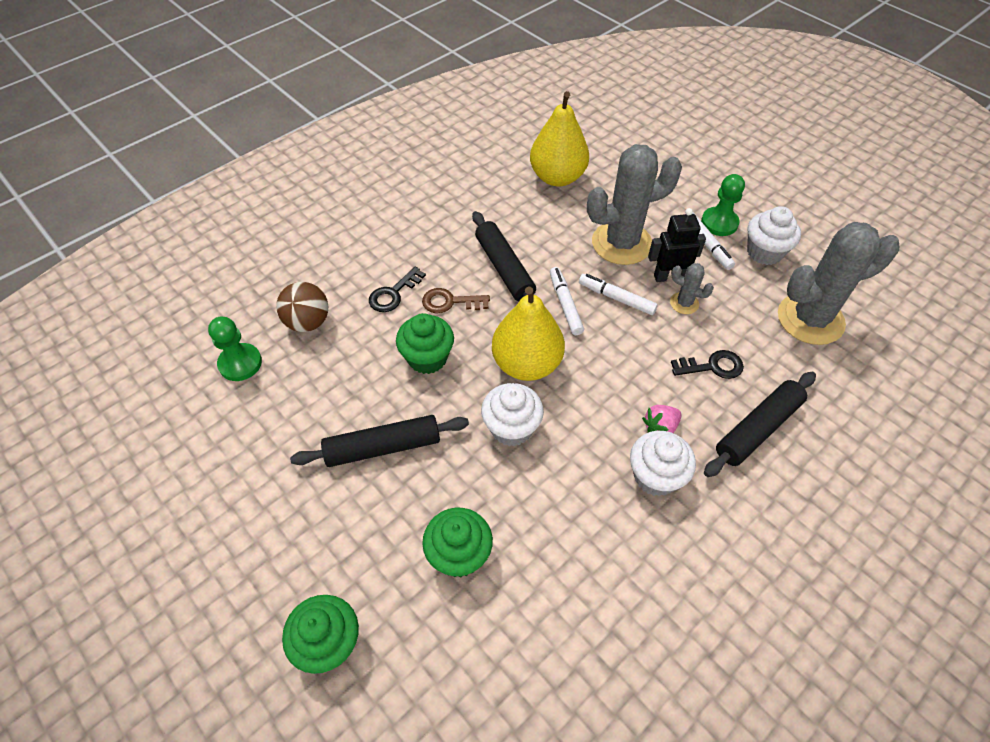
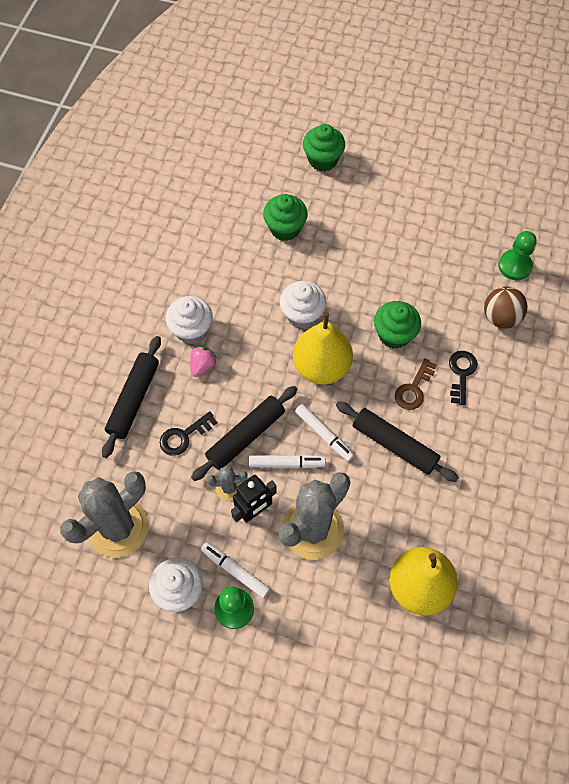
camera: 150 degrees right, 10 degrees up
black rolling pin [290,415,469,467] -> black rolling pin moved to [191,386,297,481]
brown key [422,288,490,313] -> brown key turned 150 degrees clockwise [395,358,437,410]

